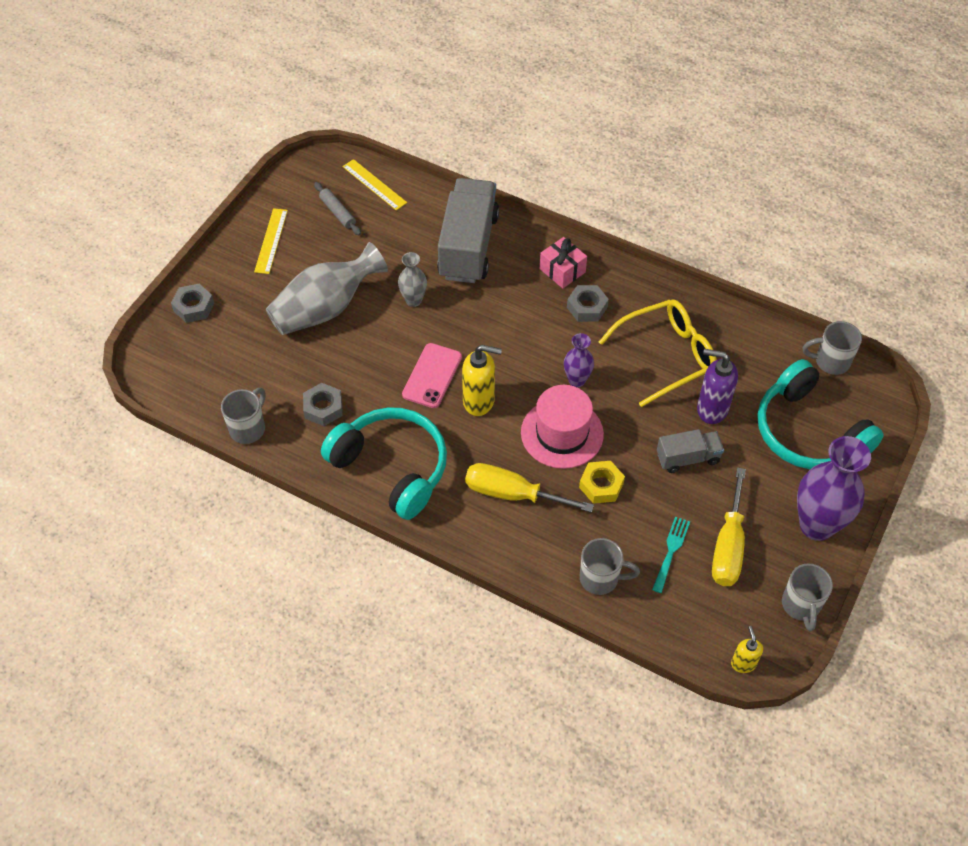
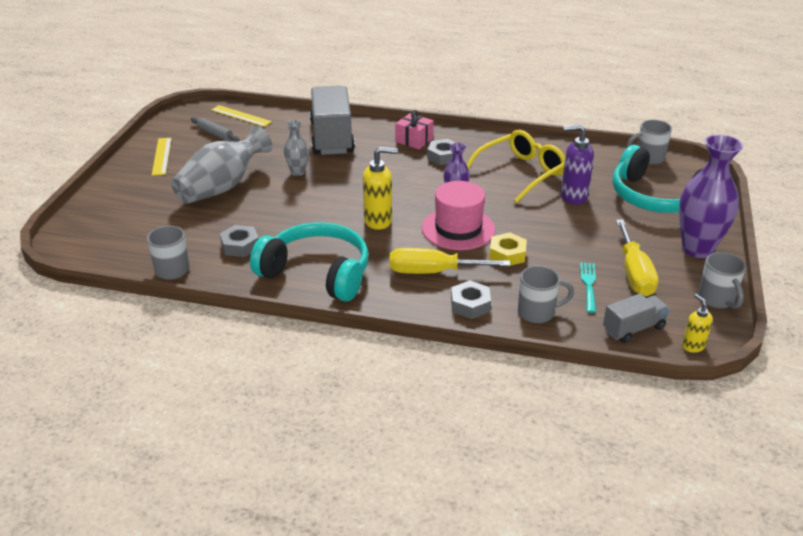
camera: 15 degrees left, 20 degrees down
grey nut [171,284,214,323] -> grey nut moved to [451,281,491,319]
pink phone [402,343,462,408] -> none
grey truck [657,429,724,473] -> grey truck moved to [603,294,670,343]

